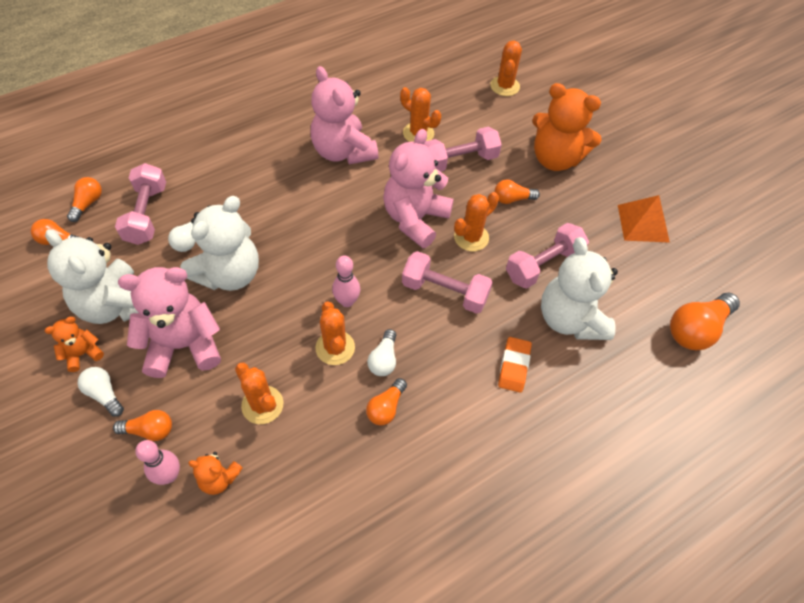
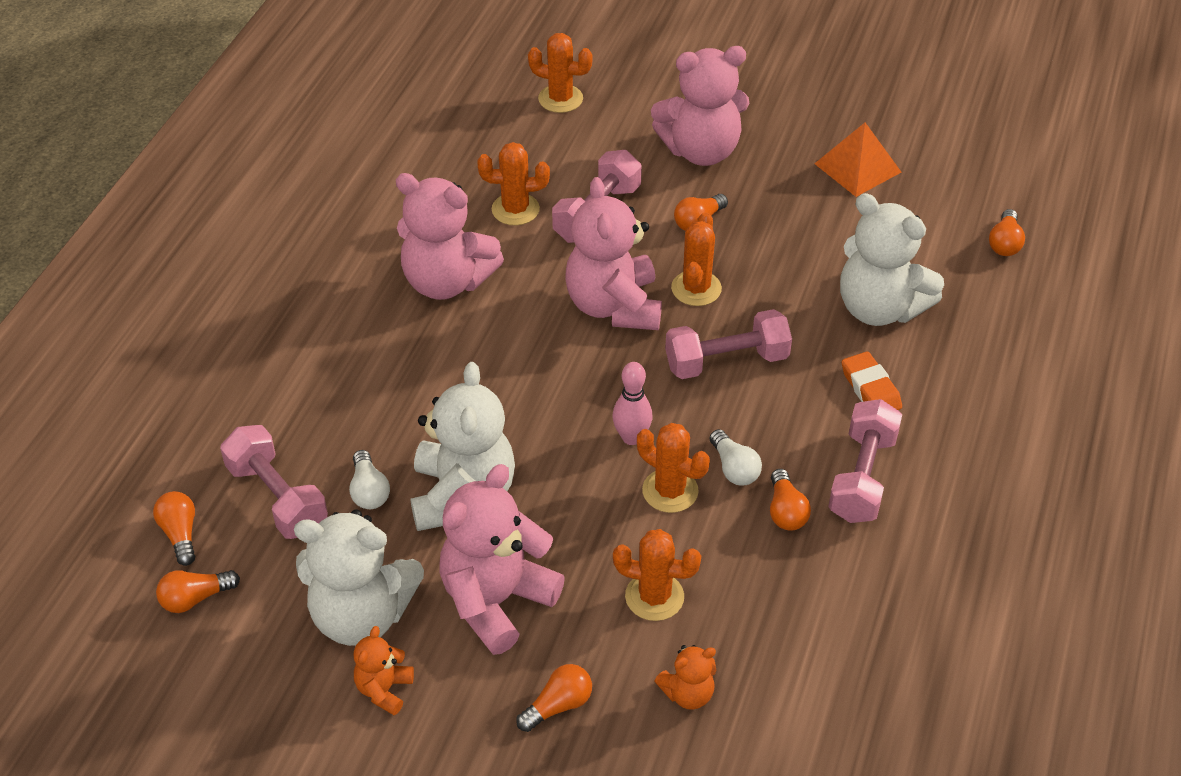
camera: 35 degrees left, 10 degrees down
white light bulb [78,367,124,417] -> none
pink bowling pin [135,440,180,485] -> none
orange cactus [490,41,522,96] -> orange cactus turned 45 degrees counterclockwise [528,33,593,113]
pink dumbbell [506,223,589,289] -> pink dumbbell moved to [828,399,902,523]
orange teddy bear [532,83,602,171] -> pink teddy bear [651,46,749,166]
orange light bulb [670,293,740,350] -> orange light bulb [989,209,1025,256], size x0.58

